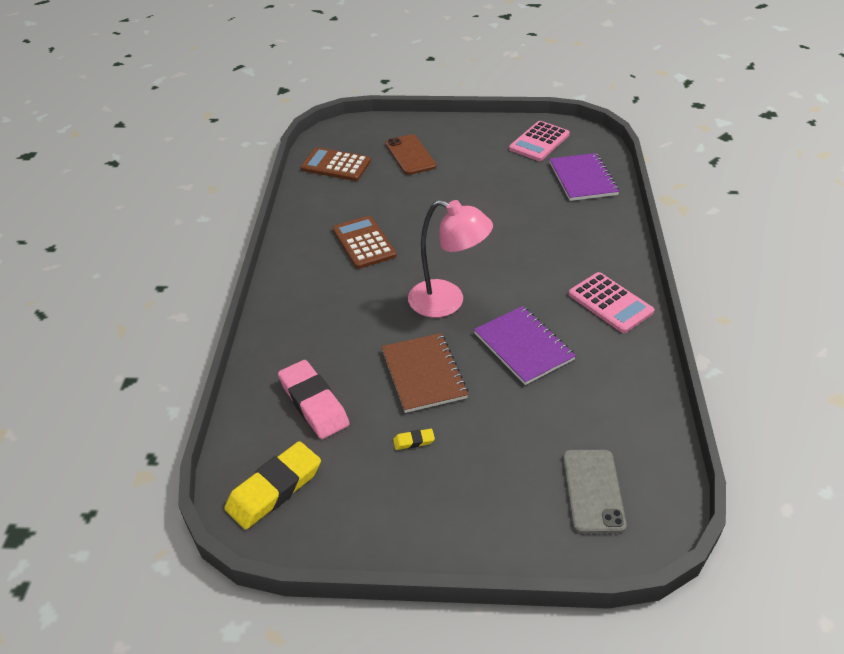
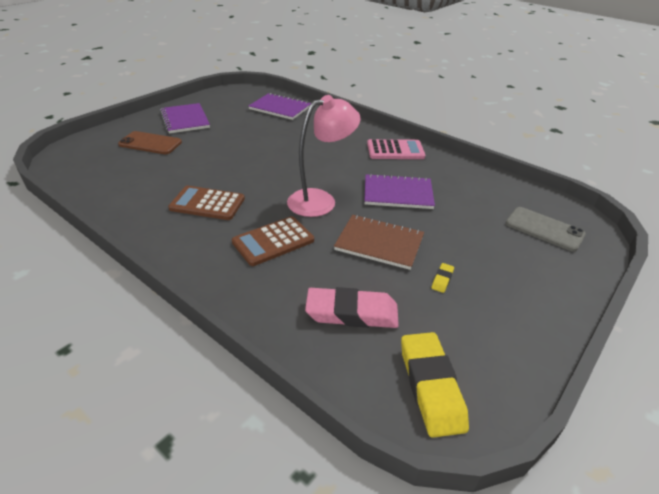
camera: 55 degrees left, 5 degrees down
brown calculator [301,147,371,181] -> brown calculator moved to [232,216,314,266]
pink calculator [509,121,570,161] -> none
none -> purple notebook [160,103,210,134]

